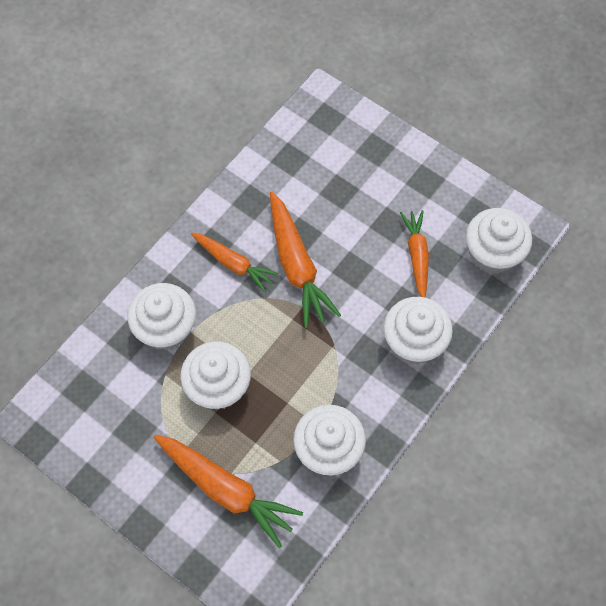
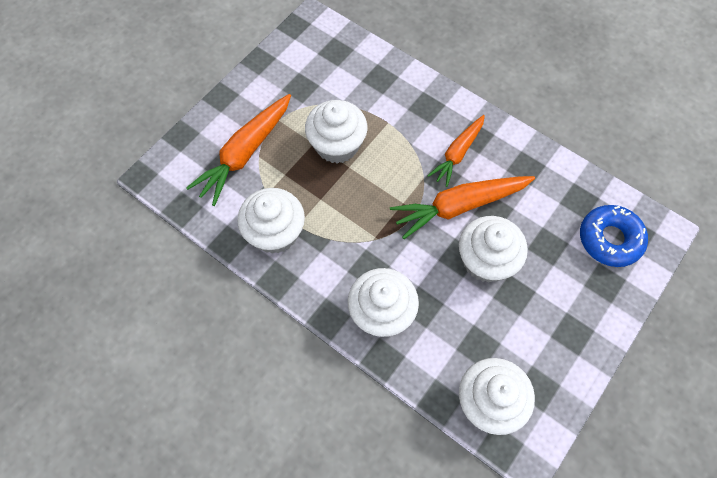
camera: 90 degrees right, 0 degrees up
white cupcake [127,283,196,350] -> white cupcake moved to [459,216,528,283]
orange carrot [400,210,429,297] -> none
none -> blue donut [580,205,648,267]

